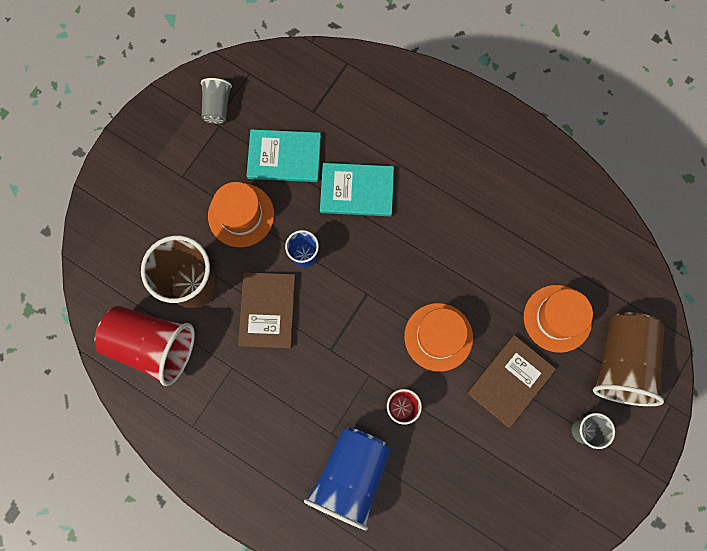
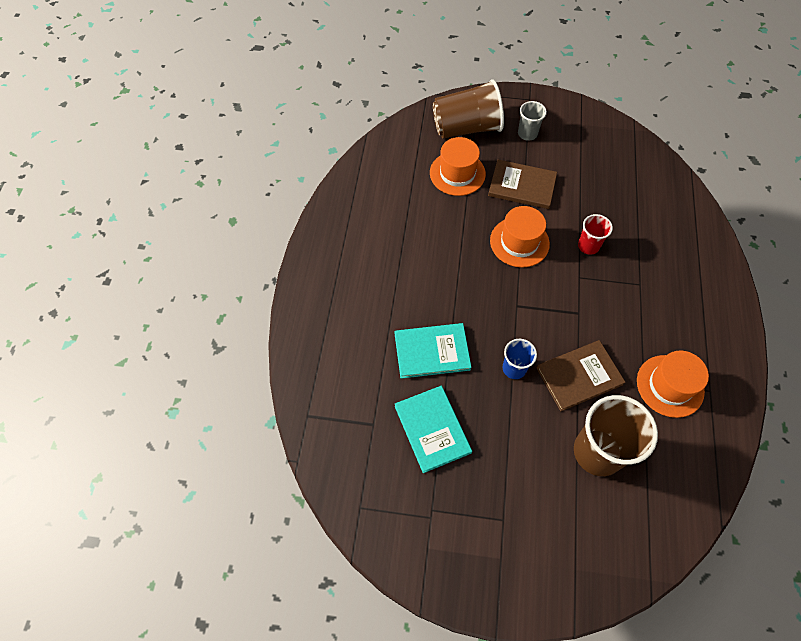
camera: 115 degrees left, 15 degrees down
red cup [95,306,195,386] -> none
grey cup [201,78,232,124] -> none
orange hat [208,182,274,247] -> orange hat moved to [637,351,709,418]
blue cup [304,427,391,530] -> none
turquoise book [320,163,394,216] -> turquoise book turned 75 degrees counterclockwise [395,323,472,379]

